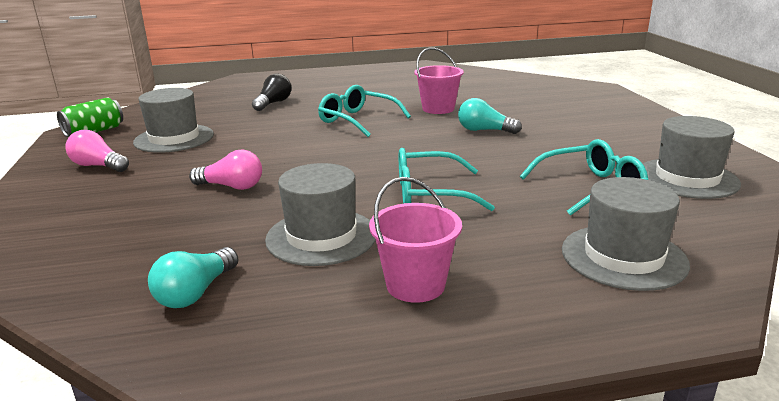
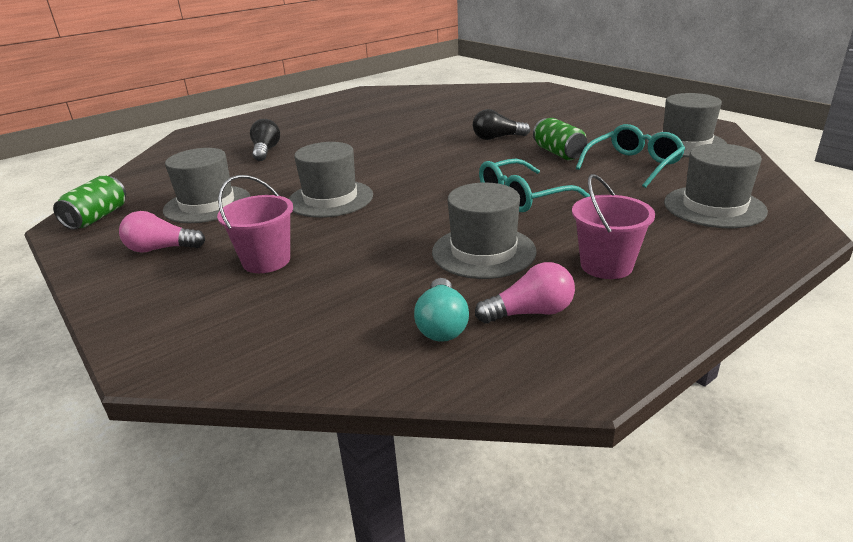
camera: 25 degrees left, 5 degrees up
pink light bulb [189,150,262,190] -> pink light bulb moved to [475,262,575,323]
turquoise glasses [318,85,411,137] -> none
pink bucket [414,48,464,114] -> pink bucket moved to [217,175,293,273]
turquoise light bulb [458,98,522,134] -> black light bulb [473,109,530,140]
none -> grey hat [289,142,373,218]
none -> green can [533,118,588,160]

